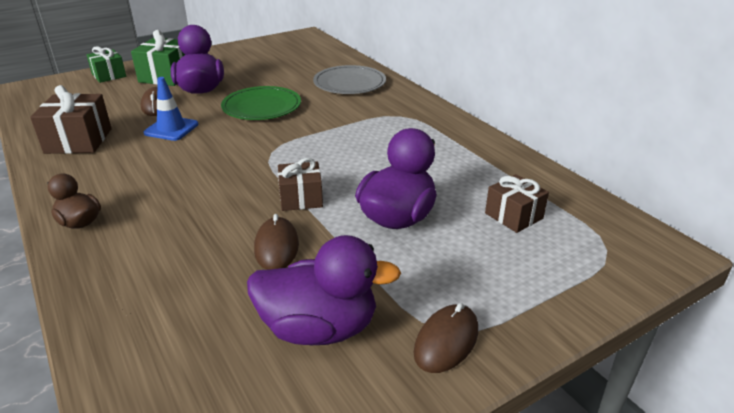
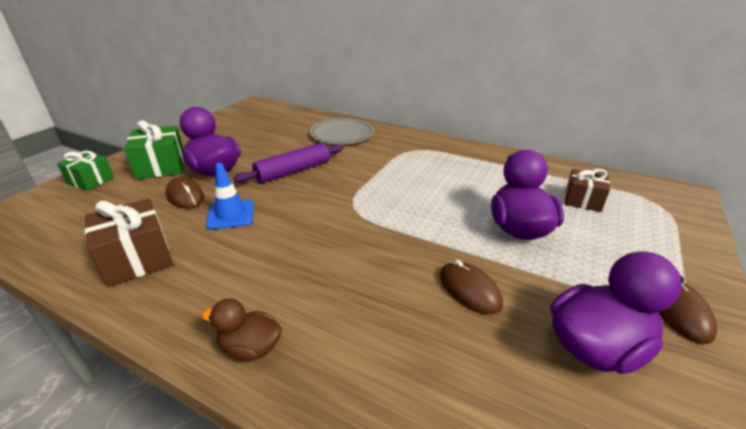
camera: 30 degrees left, 0 degrees up
green plate [221,86,301,120] -> purple rolling pin [233,143,344,183]
brown gift [278,158,323,211] -> none

